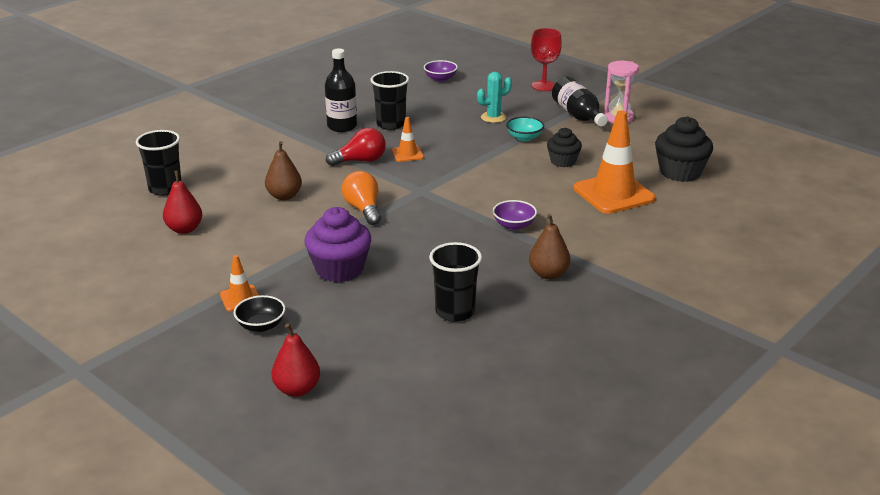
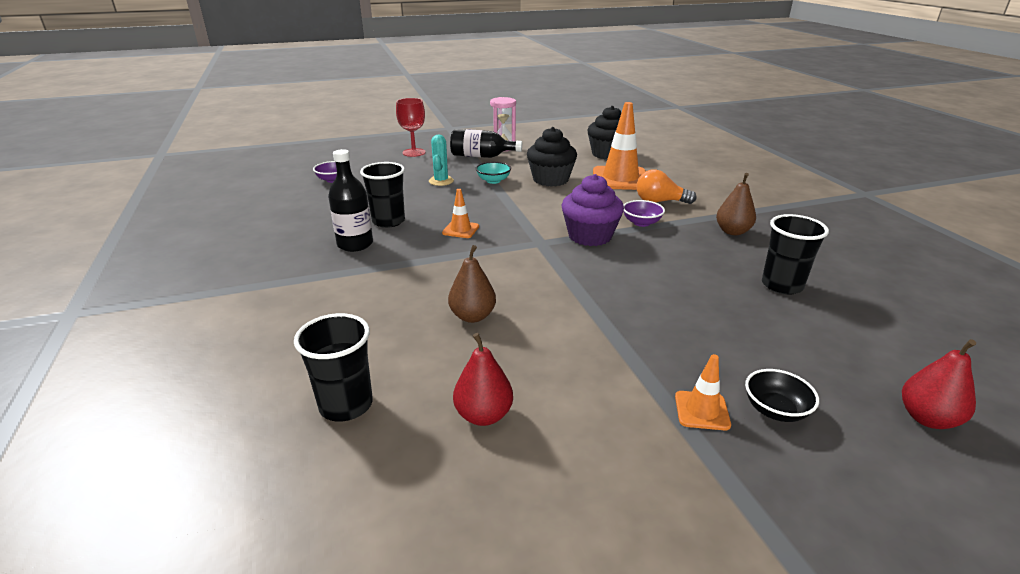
camera: 60 degrees left, 0 degrees up
purple cupcake [304,207,371,282] -> purple cupcake moved to [561,174,624,246]
red light bulb [326,128,386,166] -> none
orange light bulb [342,171,381,225] -> orange light bulb moved to [636,169,697,204]
black cupcake [547,128,582,167] -> black cupcake [527,127,577,187], size x1.60

